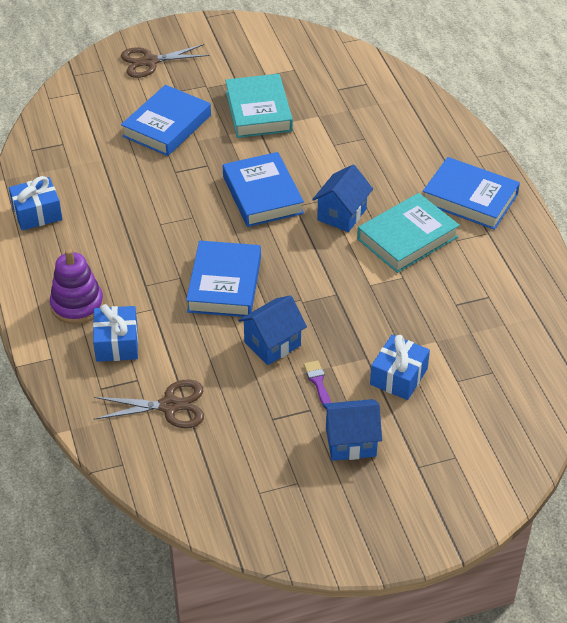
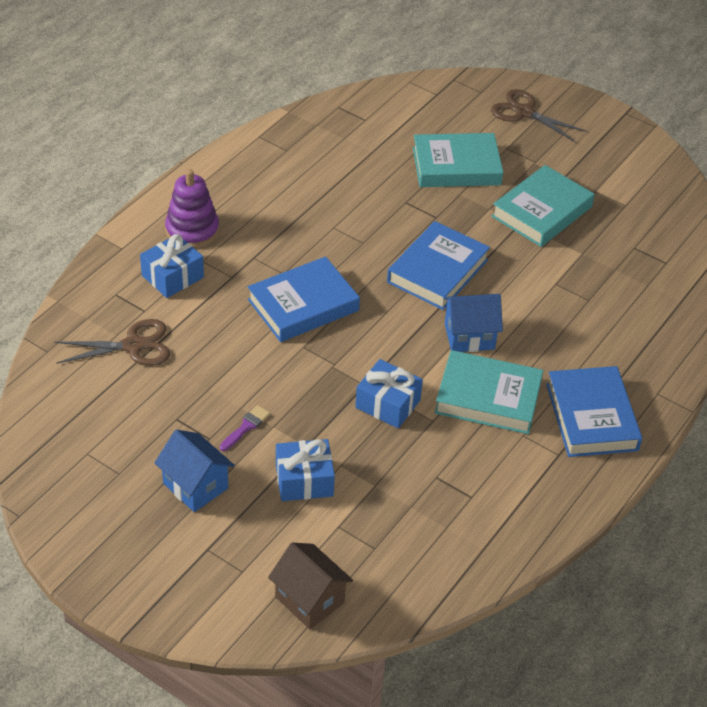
camera: 50 degrees right, 0 degrees up
blue gift [9,176,62,230] -> blue gift moved to [355,359,423,428]
brown scissors [94,379,204,428] -> brown scissors turned 60 degrees counterclockwise [54,319,170,366]
blue book [121,85,211,156] -> turquoise book [413,133,503,187]
blue house [238,295,307,365] -> none
none -> brown house [268,543,353,629]

